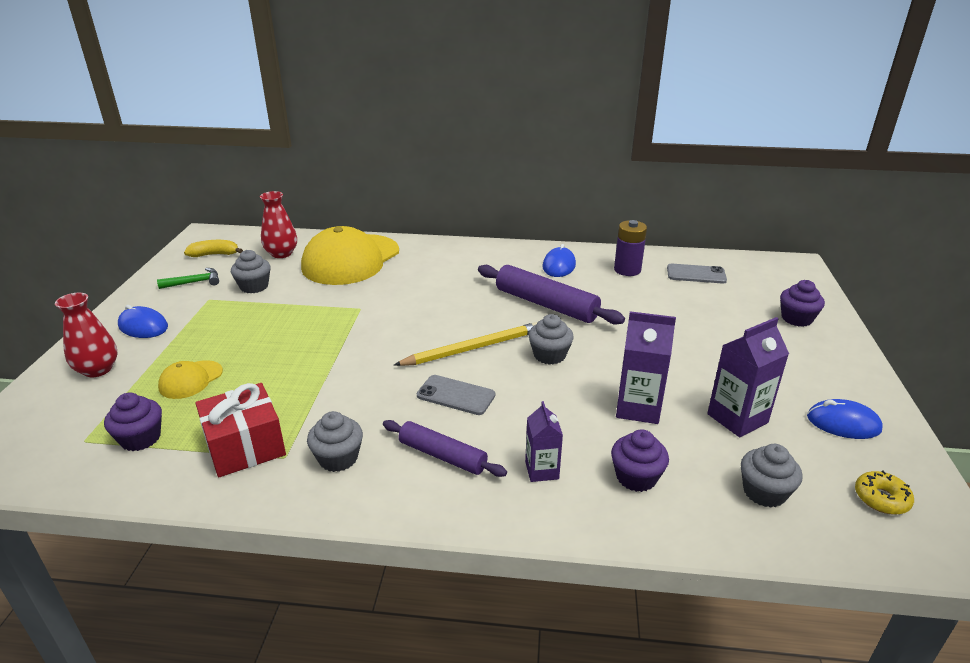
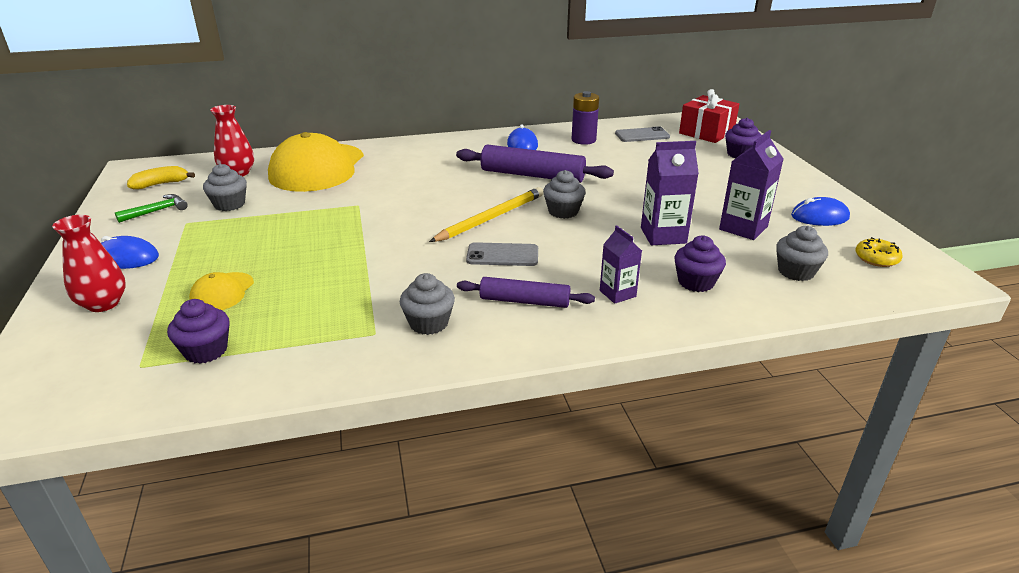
camera: 20 degrees left, 0 degrees up
red gift [195,383,286,477] -> red gift moved to [679,89,739,143]

